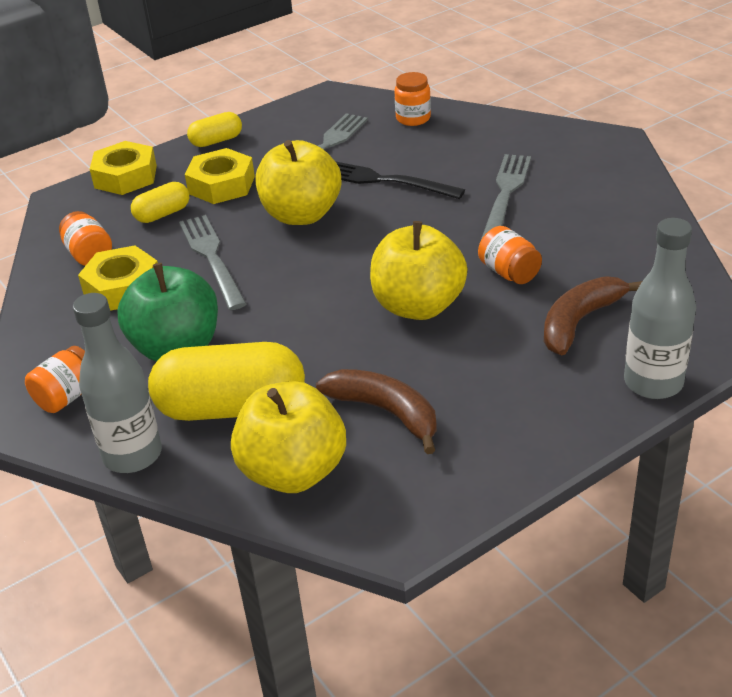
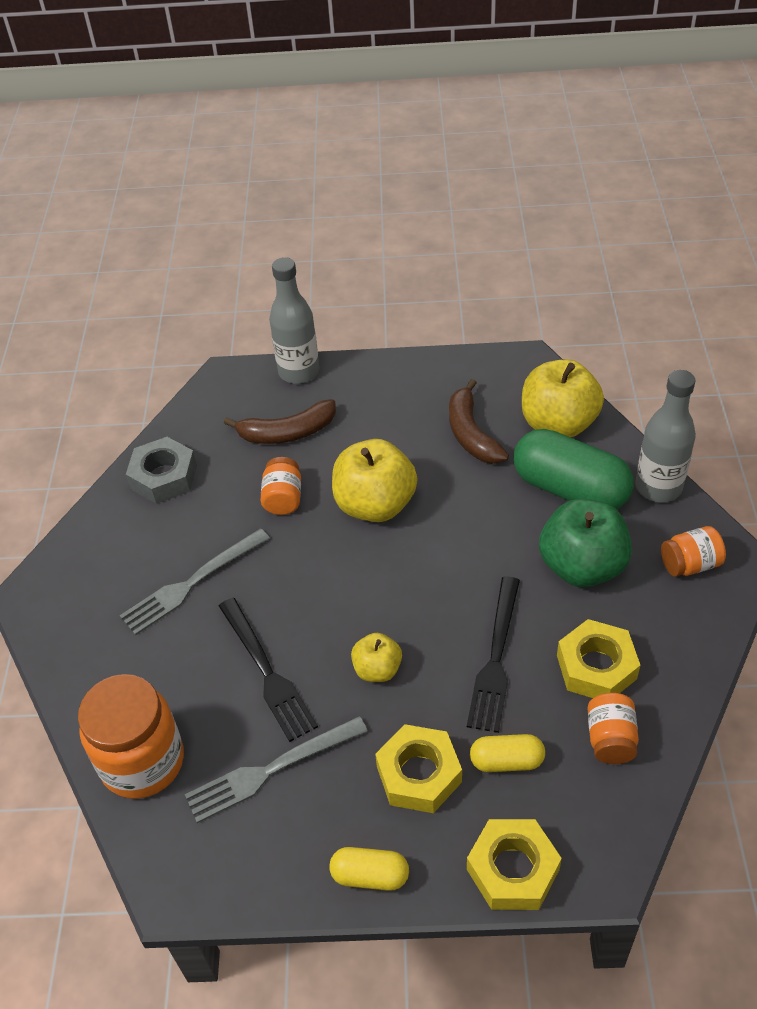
camera: 145 degrees left, 10 degrees up
yellow capsule [148,342,305,421] -> green capsule [514,429,634,509]
grey fork [179,215,247,310] -> black fork [467,576,520,733]
yellow apple [256,140,341,225] -> yellow apple [351,633,402,682], size x0.53
orange jar [394,72,431,126] -> orange jar [78,674,184,799], size x1.88
none -> grey nut [126,437,197,504]

